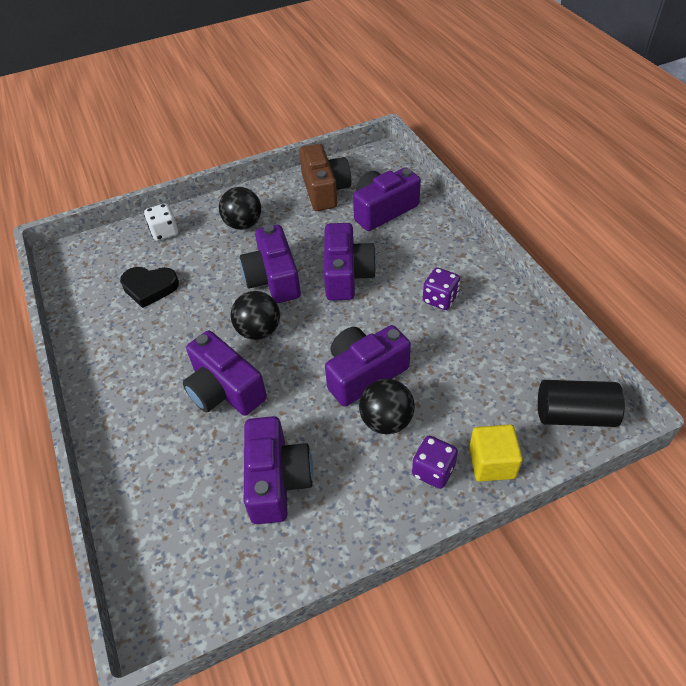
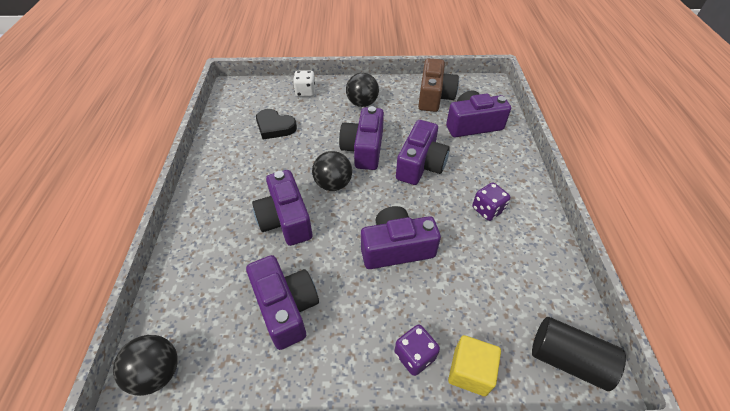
camera: 20 degrees right, 0 degrees up
purple camera [244,416,313,524] -> purple camera turned 45 degrees counterclockwise [246,255,319,350]
black ball [359,379,415,434] -> black ball moved to [113,335,178,396]

